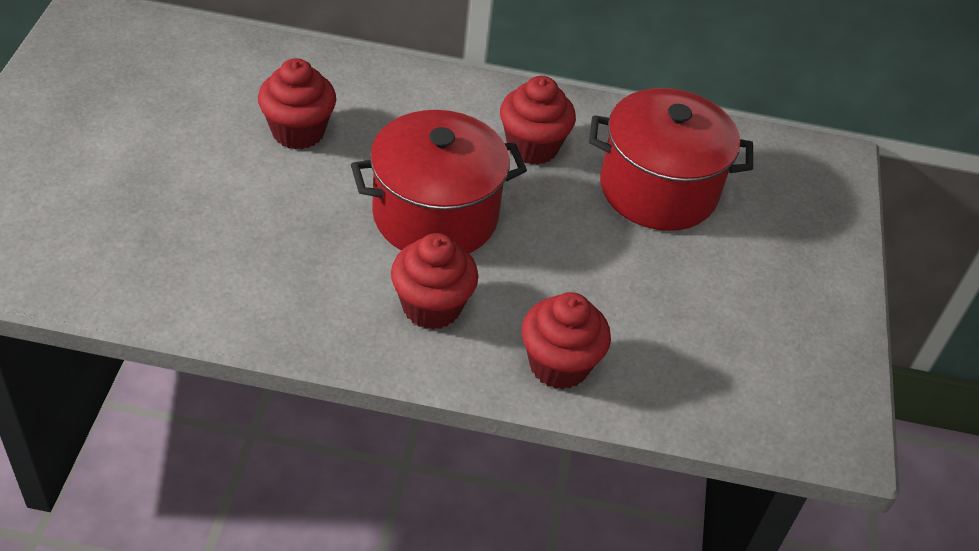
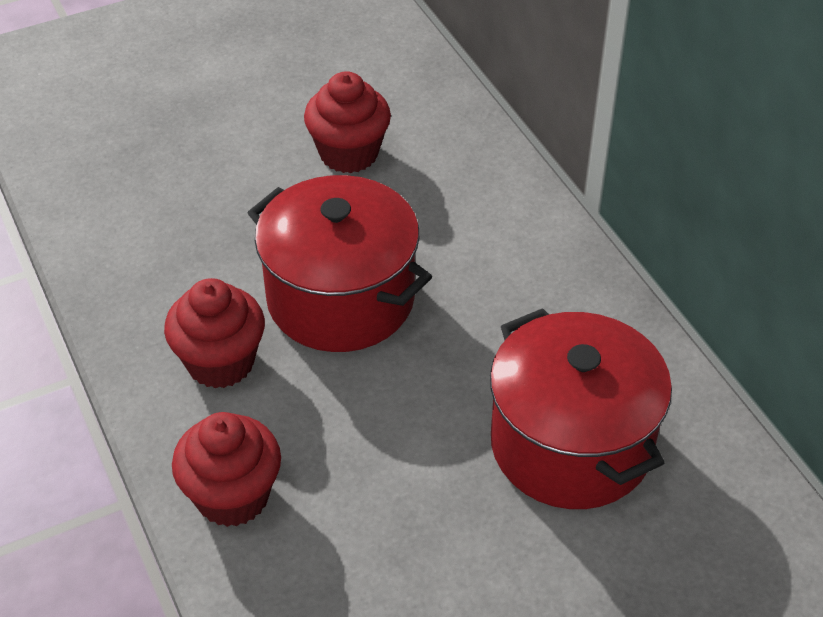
camera: 60 degrees right, 0 degrees up
red cupcake [500,76,576,165] -> none

